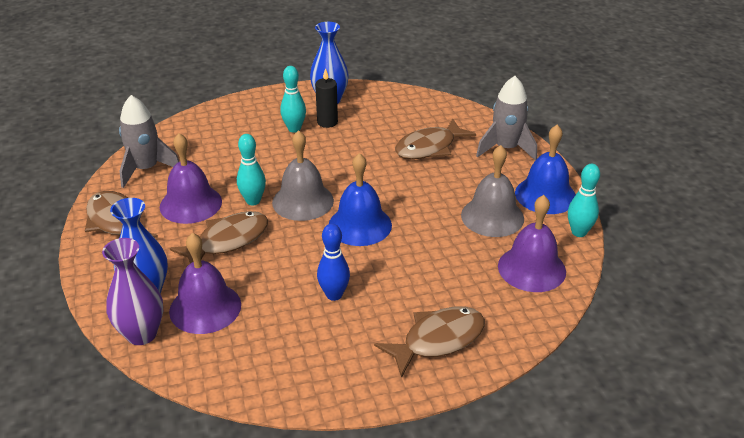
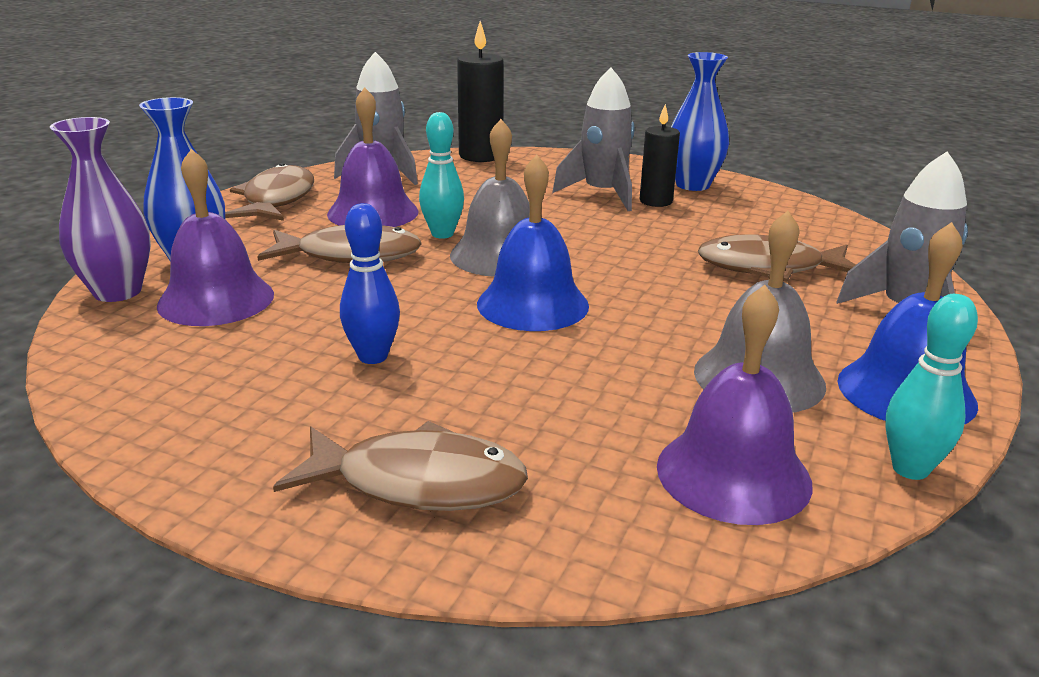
camera: 40 degrees right, 10 degrees down
turquoise bowling pin [280,66,306,133] -> grey rocket [552,68,635,211]
none -> black candle [457,21,504,162]

